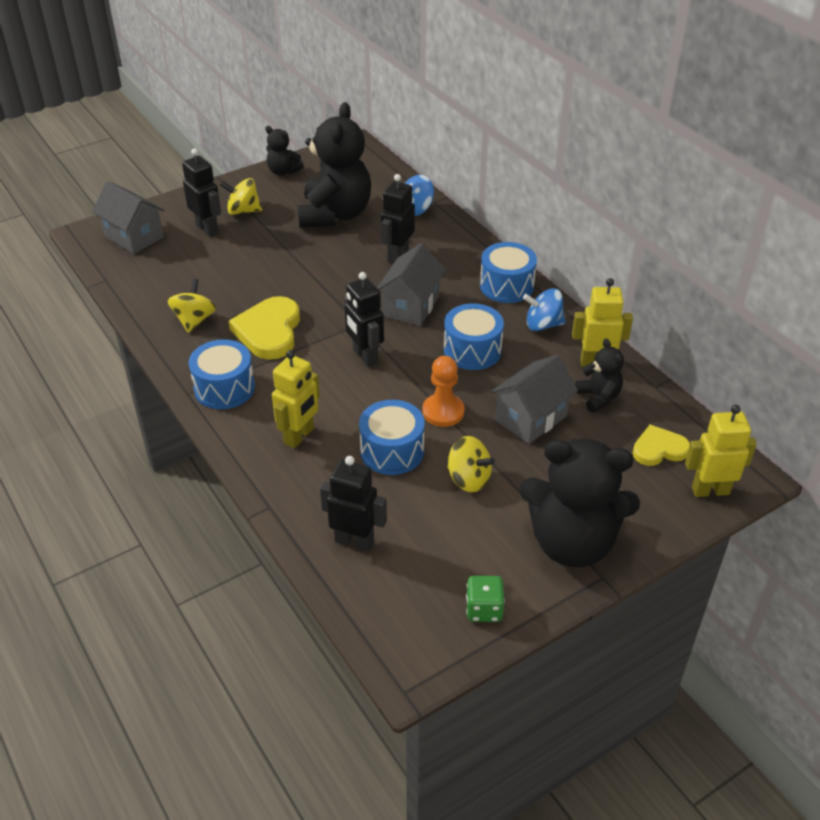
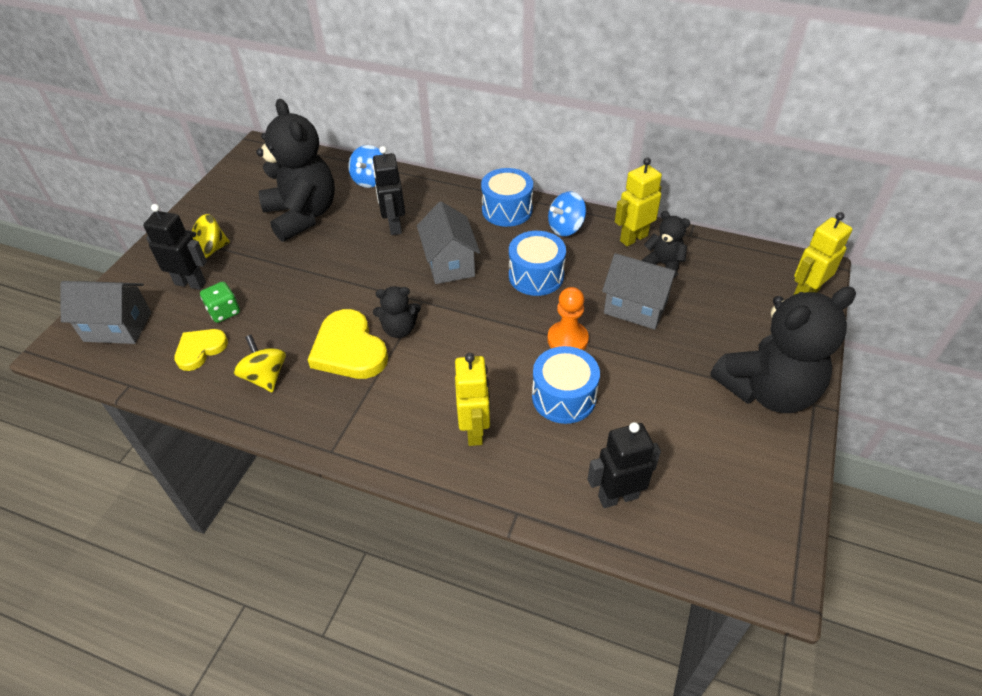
camera: 35 degrees left, 5 degrees up
blue drum [189,339,255,409] -> none
black teddy bear [265,126,304,175] -> black teddy bear moved to [373,286,421,338]
black robot [345,272,384,367] -> none
yellow spinning top [447,436,495,492] -> none
green dice [466,576,505,622] -> green dice moved to [200,282,240,323]
grey house [491,355,578,444] -> grey house turned 75 degrees counterclockwise [602,253,678,330]
yellow heart [633,425,690,466] -> yellow heart moved to [174,329,228,371]

